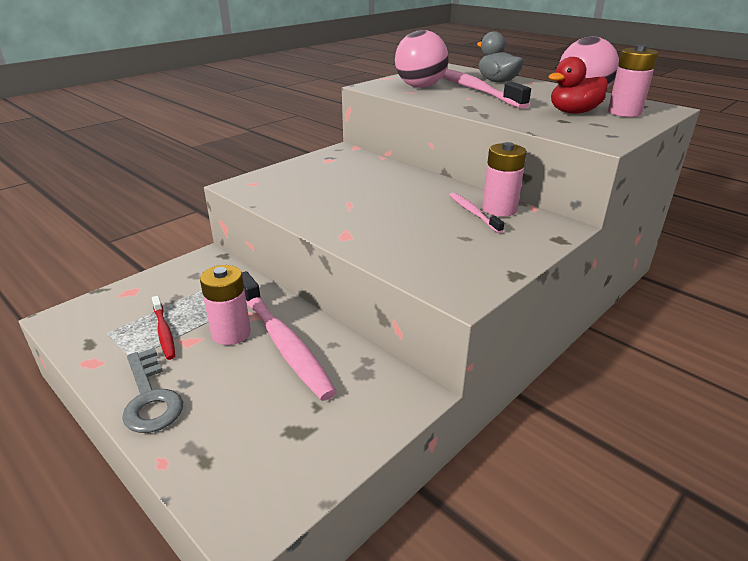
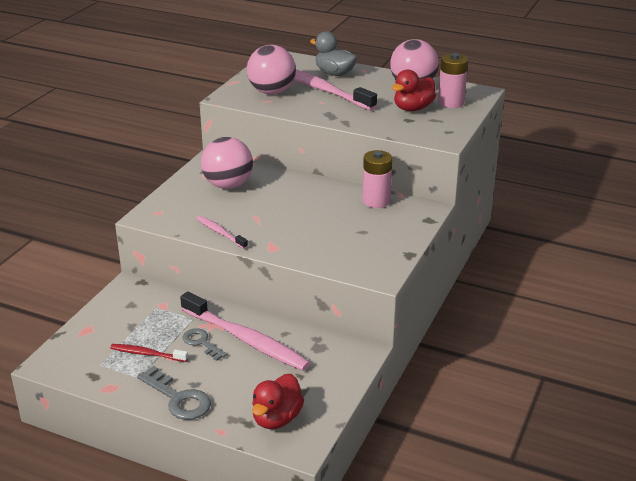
camera: 20 degrees left, 0 degrees up
red toothbrush [152,296,175,360] -> red toothbrush turned 150 degrees clockwise [110,344,188,362]
pink battery [200,265,251,345] -> grey key [183,328,227,361]
pink toothbrush [449,193,504,233] -> pink toothbrush moved to [196,216,248,249]
none -> pink ball [201,137,253,189]
none -> red duck [252,374,304,429]

